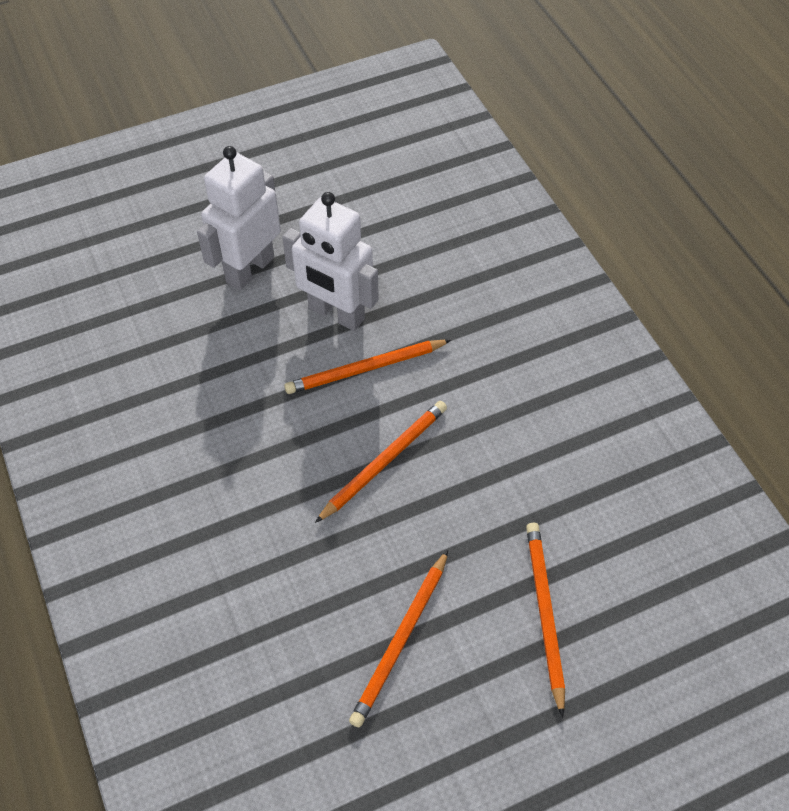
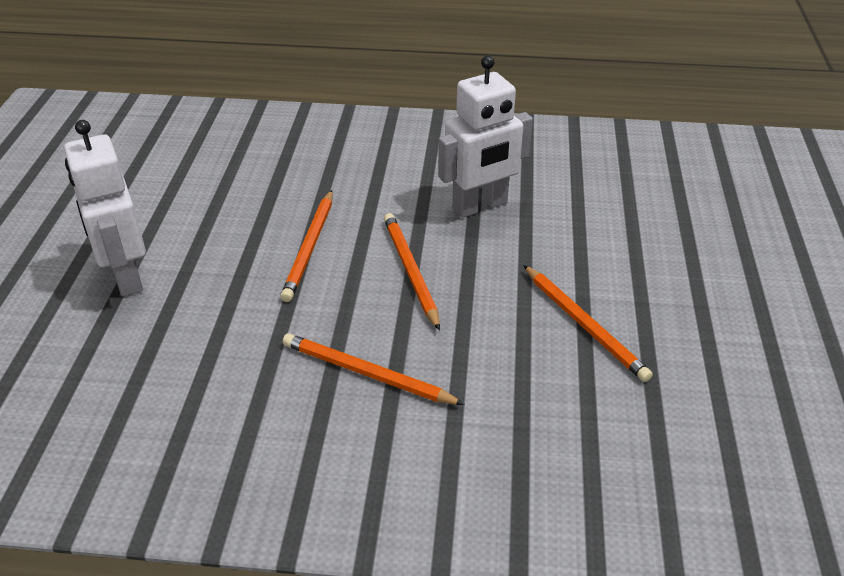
camera: 60 degrees left, 15 degrees down
white robot [282,192,379,331] -> white robot moved to [438,55,533,218]
orange pencil [526,523,565,717] -> orange pencil moved to [283,333,465,405]

